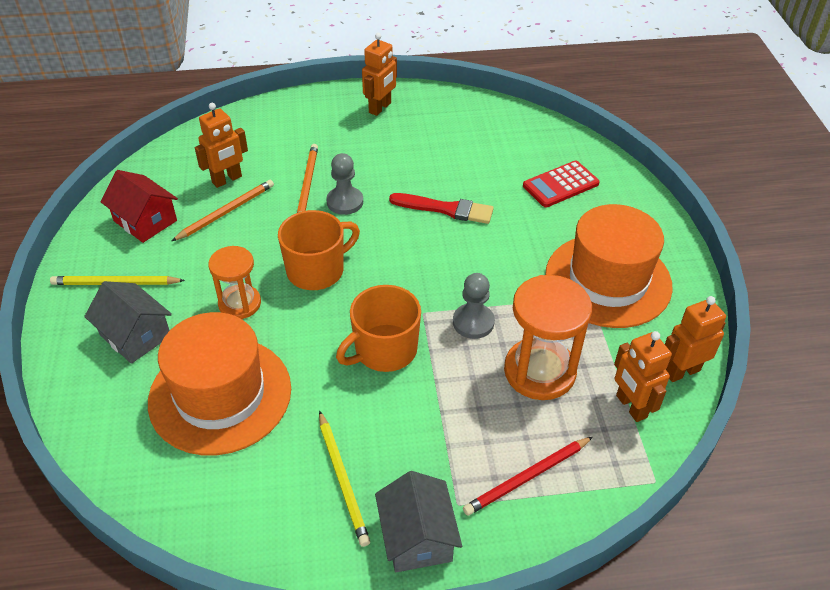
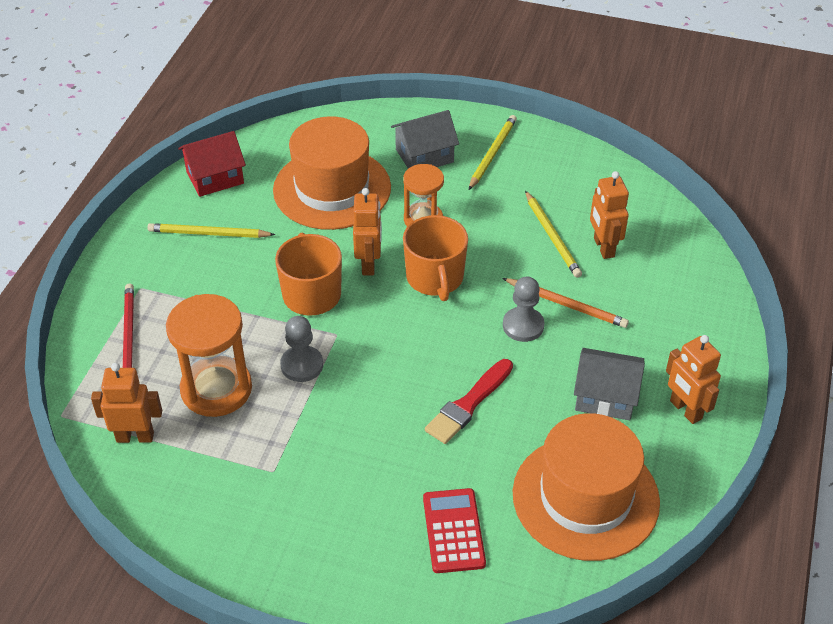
camera: 115 degrees right, 0 degrees up
red house [100,170,178,243] -> red house moved to [178,131,246,197]
orange pencil [172,180,274,241] -> yellow pencil [525,191,582,278]
grey house [375,471,462,572] -> grey house moved to [574,348,645,420]
orange hat [545,204,673,328] -> orange hat moved to [513,413,660,561]
orange robot [665,296,726,382] -> orange robot moved to [353,188,382,275]

